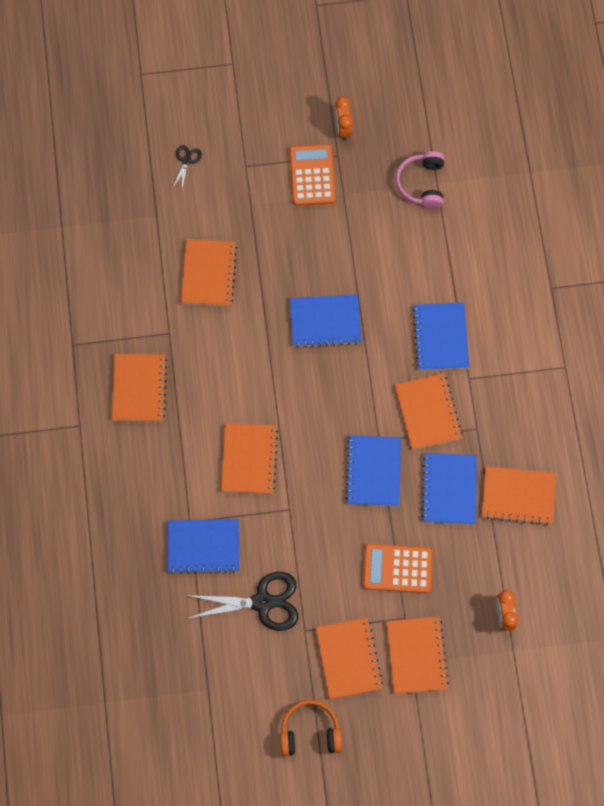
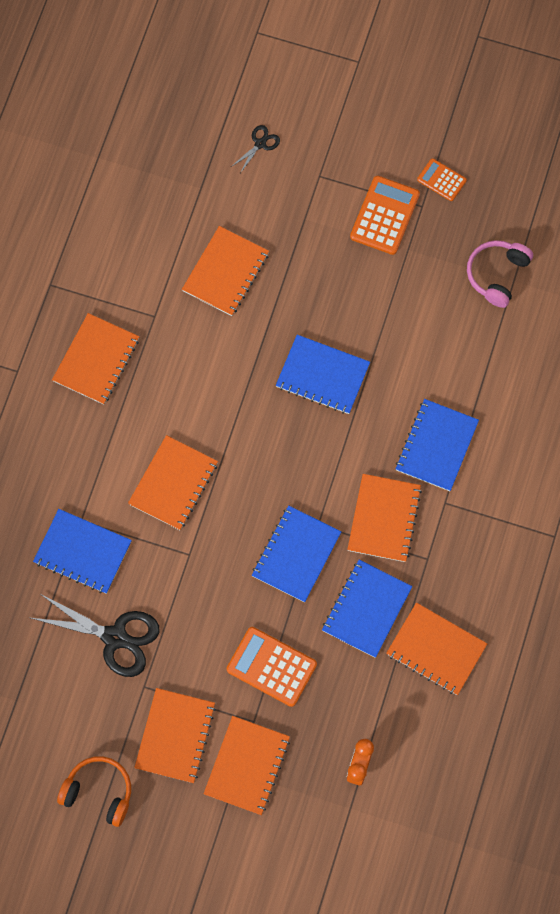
camera: 25 degrees right, 0 degrees up
orange clock [335,97,353,141] -> orange calculator [417,158,467,201]

